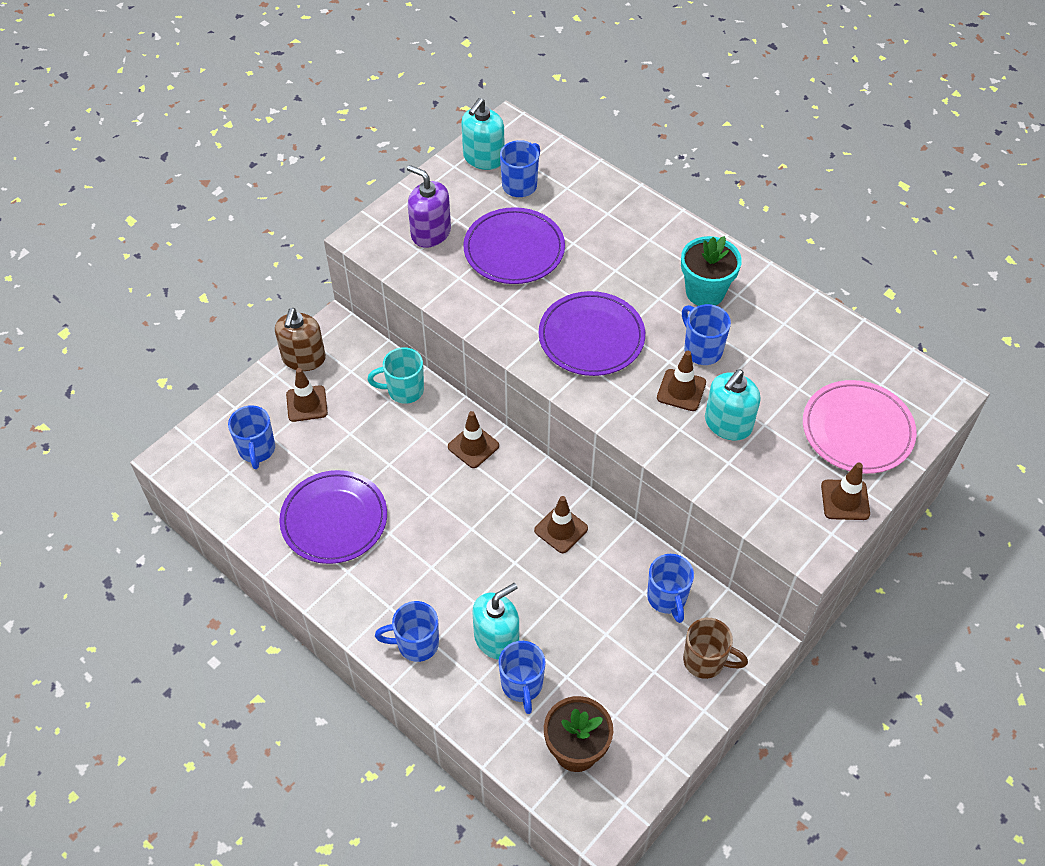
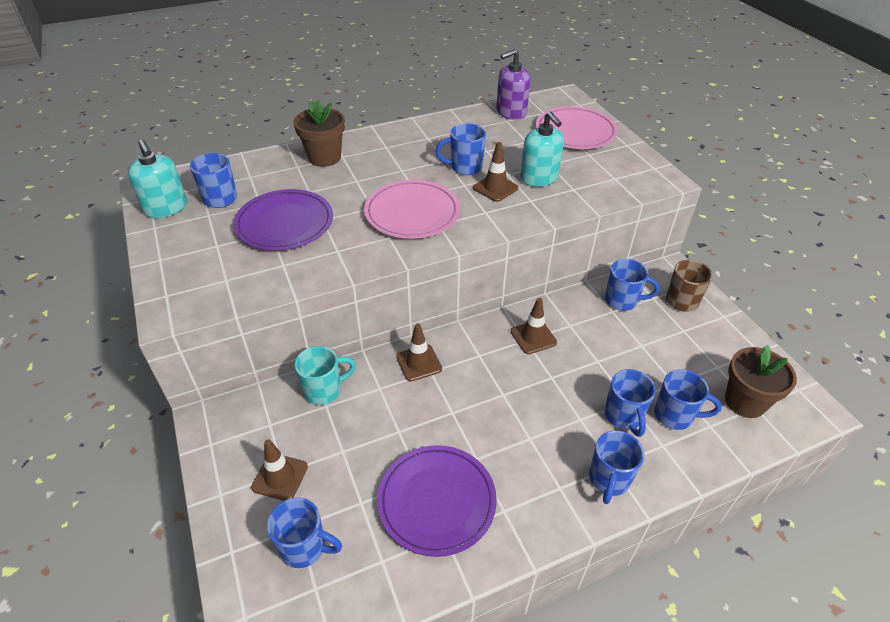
camera: 65 degrees left, 10 degrees down
brown soap dispenser [275,308,326,371] -> none
turquoise mug [368,347,424,404] -> turquoise mug turned 135 degrees counterclockwise [295,346,356,405]
purple soap dispenser [407,165,451,248] -> purple soap dispenser moved to [496,49,530,120]
turquoise soap dispenser [472,583,519,660] -> blue mug [604,369,656,437]
purple plate [539,291,645,376] -> pink plate [364,180,460,239]
turquoise flower pot [681,236,742,306] -> none
brown traffic cone [821,462,870,520] -> none
none -> brown flower pot [294,100,345,167]

